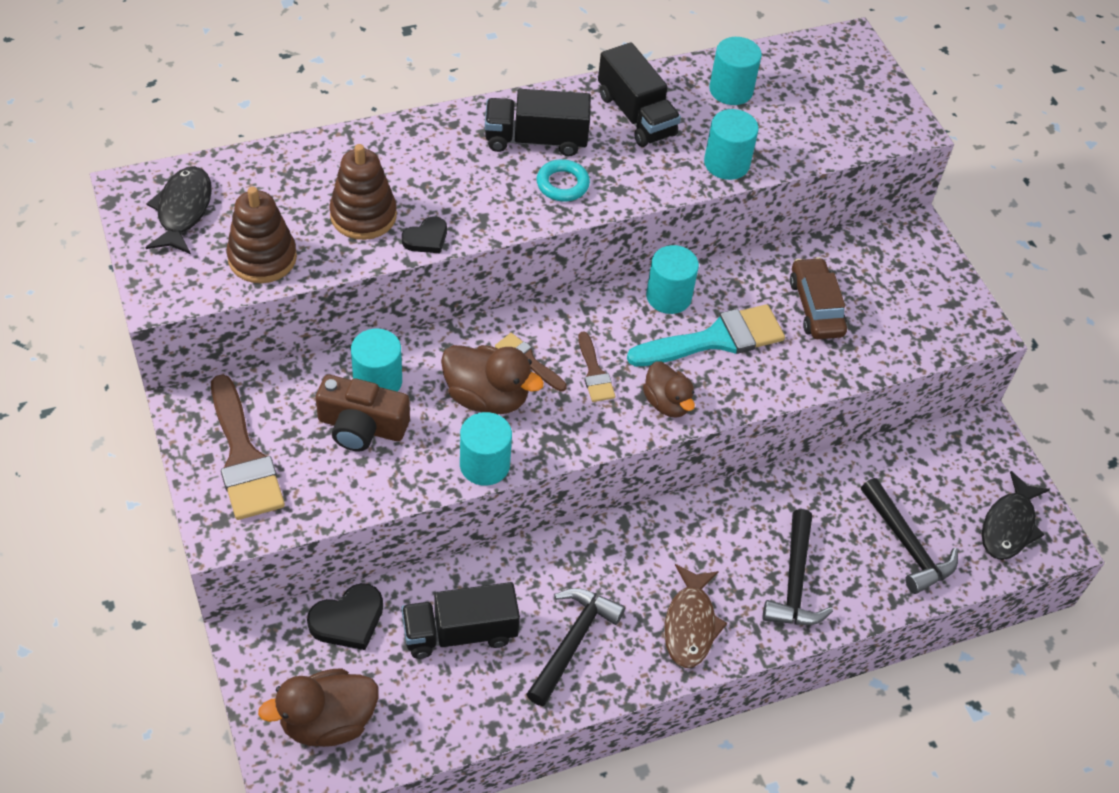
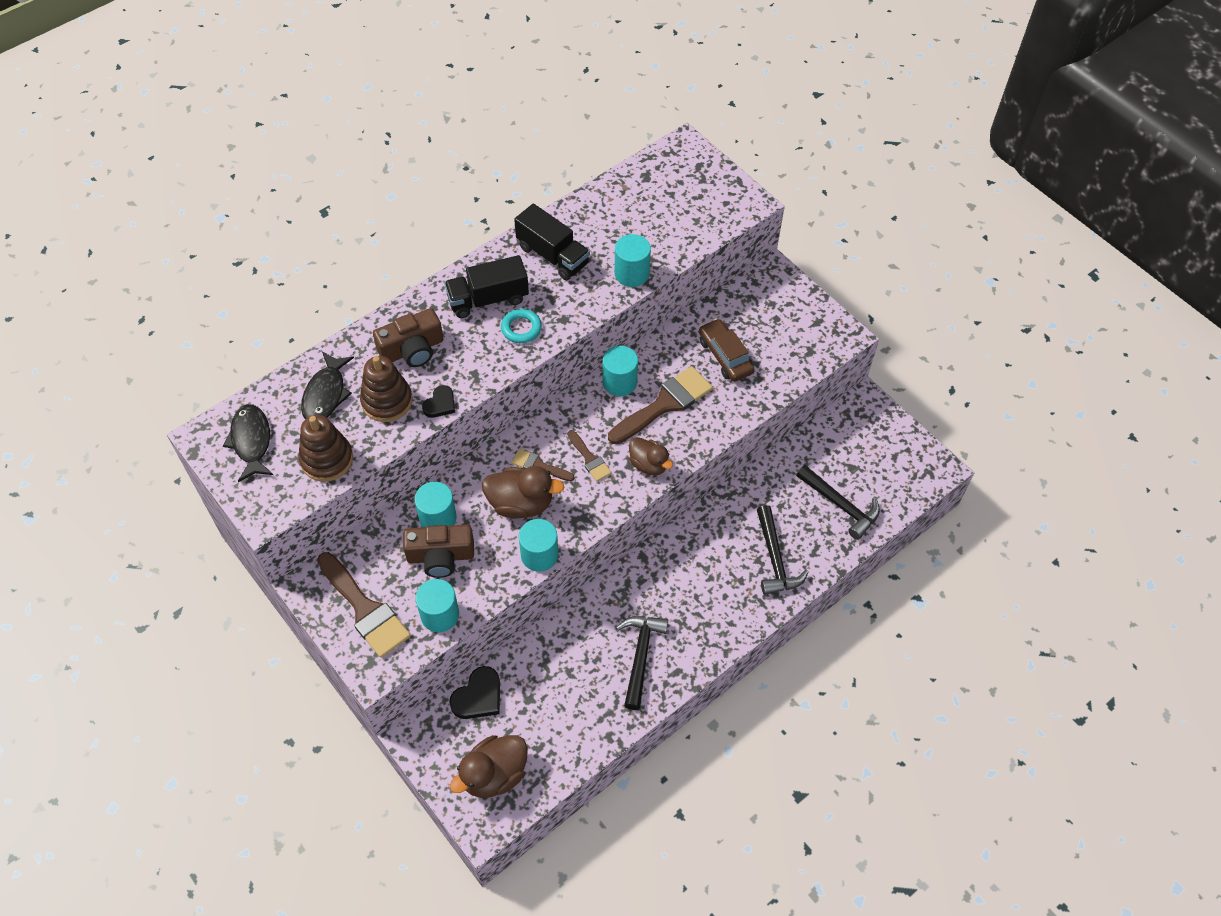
camera: 15 degrees left, 5 degrees up
black truck [401,582,520,659] -> none
turquoise brush [627,304,785,366] -> brown brush [608,366,713,444]
brown fish [664,564,727,668] -> none
turquoise cylinder [709,37,762,105] -> turquoise cylinder moved to [415,579,459,632]
black fish [982,471,1050,560] -> black fish moved to [301,352,354,419]
none -> brown camera [373,308,444,367]

